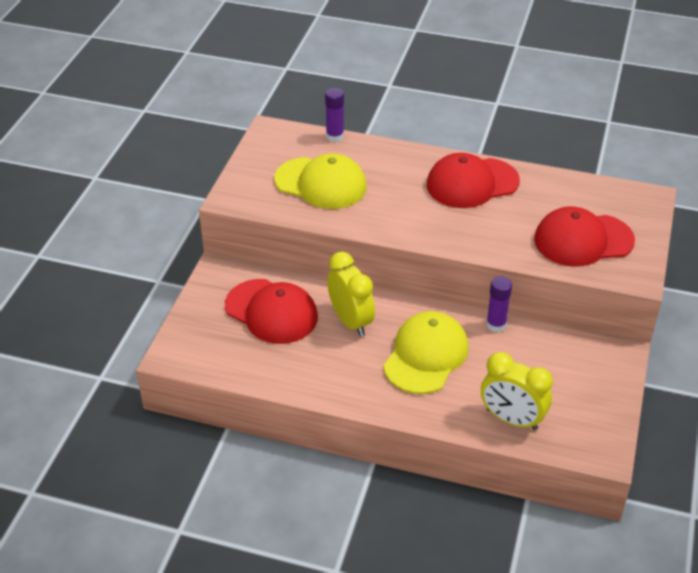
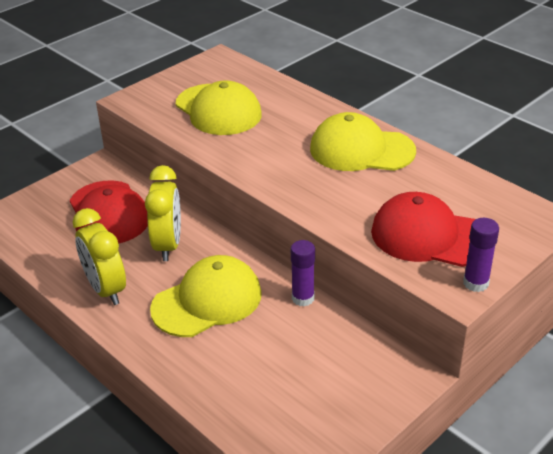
camera: 30 degrees right, 5 degrees down
purple glue stick [325,88,344,142] -> purple glue stick moved to [463,218,499,292]
red cap [427,153,520,208] -> yellow cap [310,112,416,171]
yellow clock [481,352,553,430] -> yellow clock moved to [73,208,126,305]

